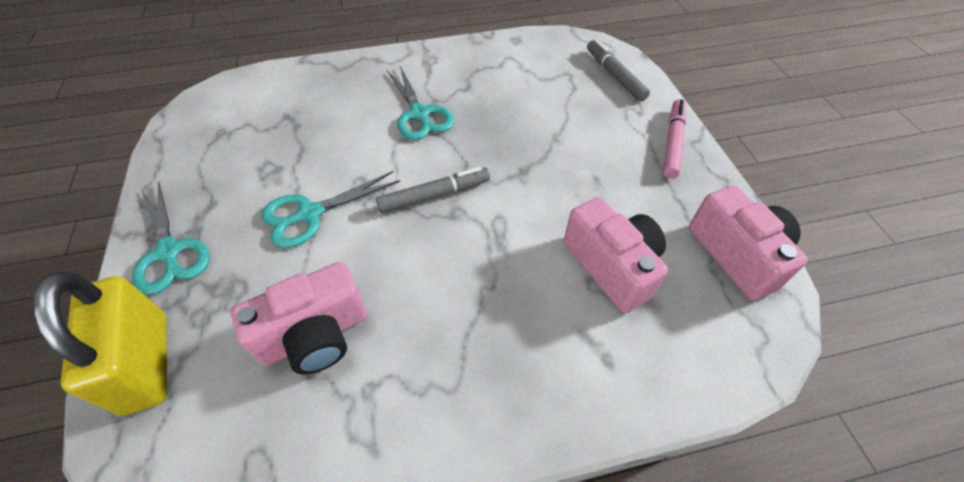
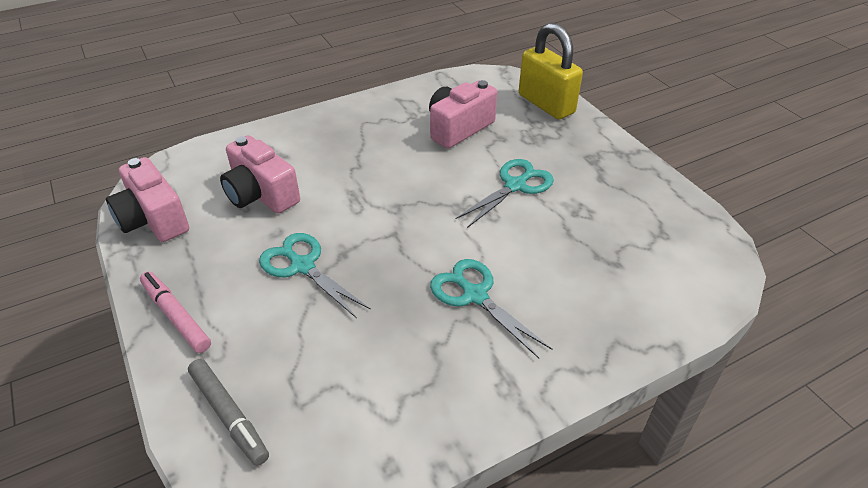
camera: 165 degrees right, 10 degrees down
turquoise scissors [133,181,210,295] -> turquoise scissors moved to [259,233,371,318]
grey marker [376,167,490,213] -> none
pink marker [663,99,686,179] -> pink marker turned 135 degrees clockwise [140,271,211,353]

